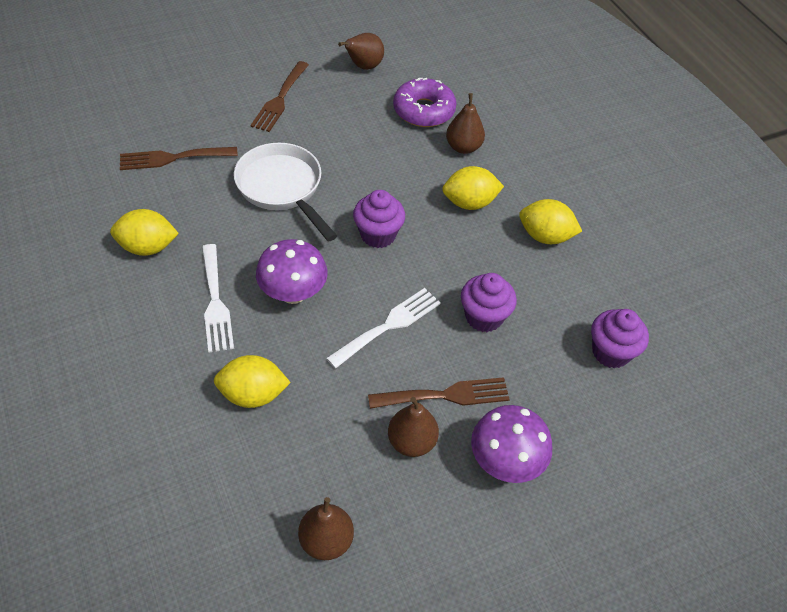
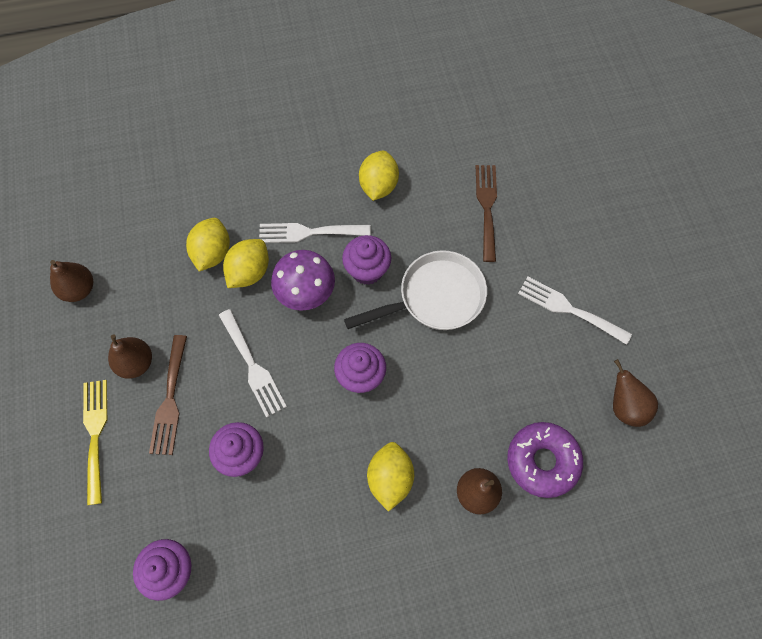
camera: 105 degrees right, 15 degrees up
brown fork [250,61,309,132] -> white fork [518,277,632,345]
purple mushroom [471,405,552,483] -> yellow fork [83,380,107,505]
yellow lemon [519,199,582,244] -> yellow lemon moved to [223,239,269,288]
none -> purple cupcake [342,235,391,285]

